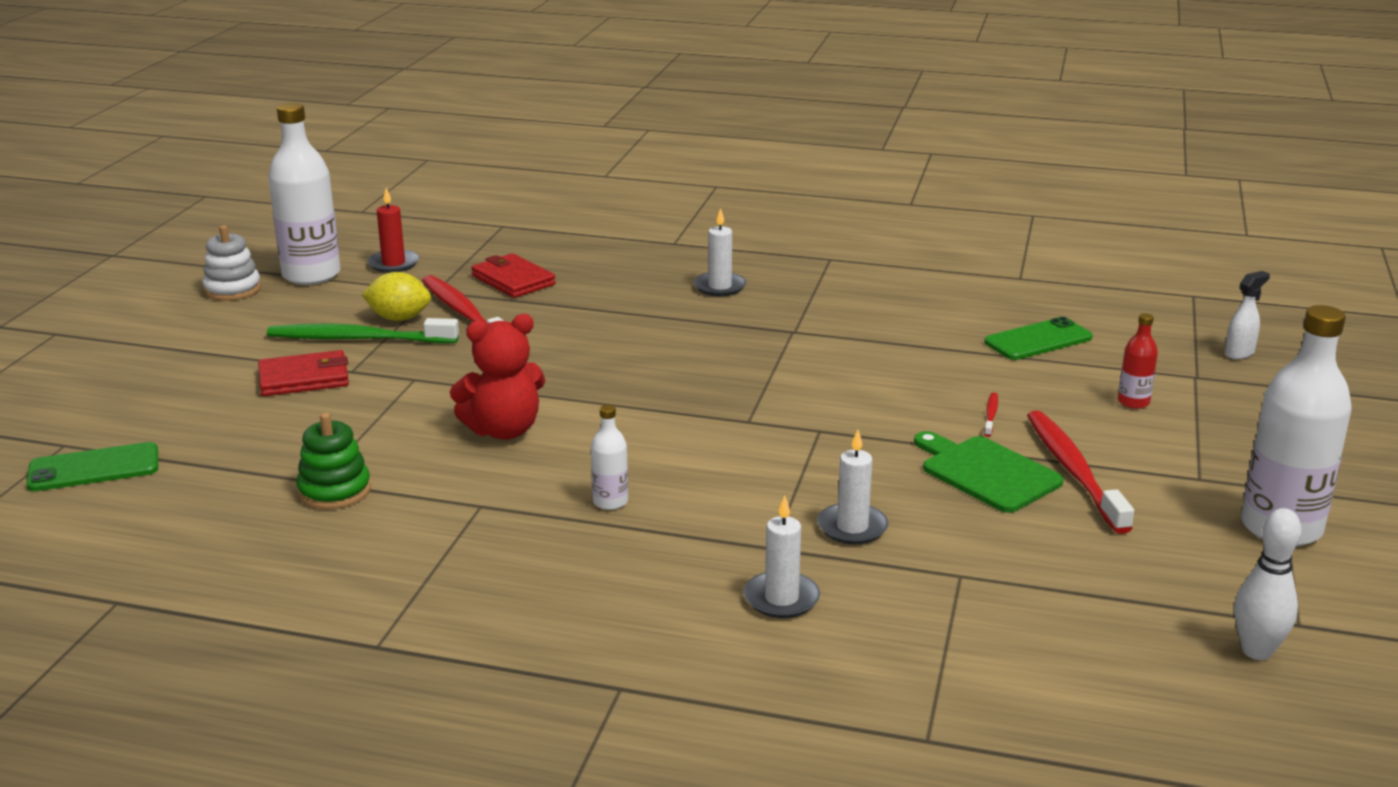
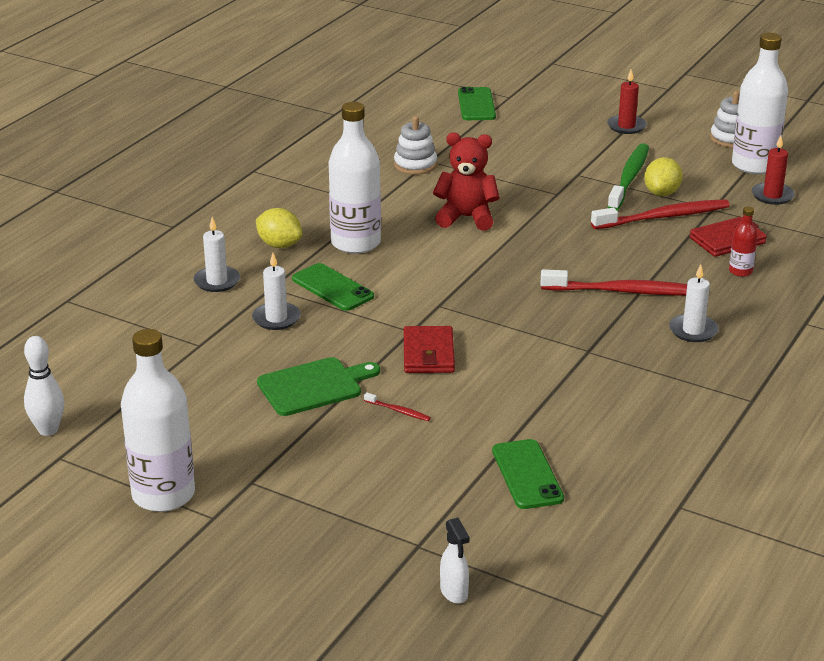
camera: 105 degrees right, 5 degrees up
red wallet [258,350,349,396] -> red wallet moved to [404,326,455,373]
green stacking toy [296,413,371,509] -> white stacking toy [394,116,437,175]
red teddy bear [450,314,545,440] -> red teddy bear turned 105 degrees clockwise [433,132,500,231]
white bottle [591,405,628,510] -> white bottle [329,102,381,254], size x2.17
red toothbrush [1027,410,1134,534] -> red toothbrush moved to [541,269,687,295]
red bottle [1118,313,1158,409] -> red bottle moved to [729,207,758,277]
none -> yellow lemon [256,208,302,248]
none -> green phone [292,263,374,311]
none -> red candle [607,69,647,134]

